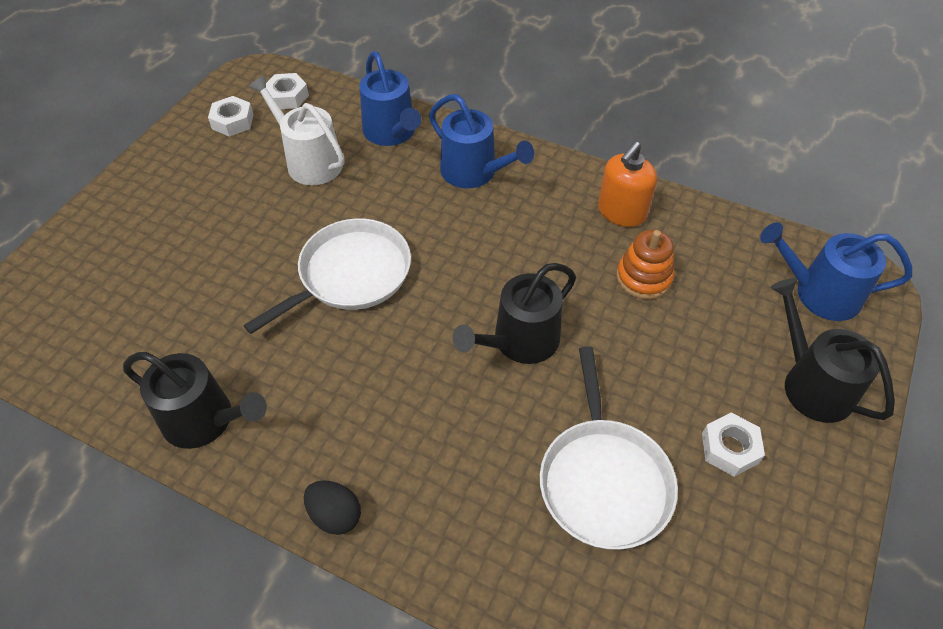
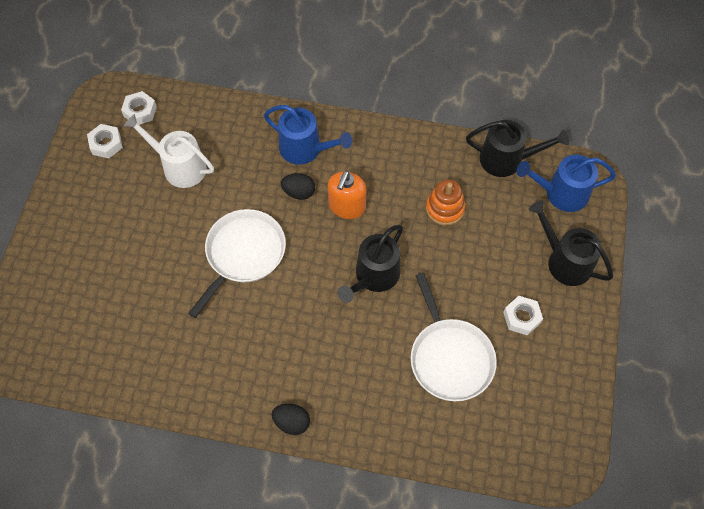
camera: 15 degrees left, 10 degrees up
black watering can [123,352,267,449] -> black watering can moved to [466,120,569,177]
blue watering can [360,51,421,146] -> none
orange soap dispenser [598,141,657,227] -> orange soap dispenser moved to [328,170,366,219]
none -> black egg [281,173,315,200]

